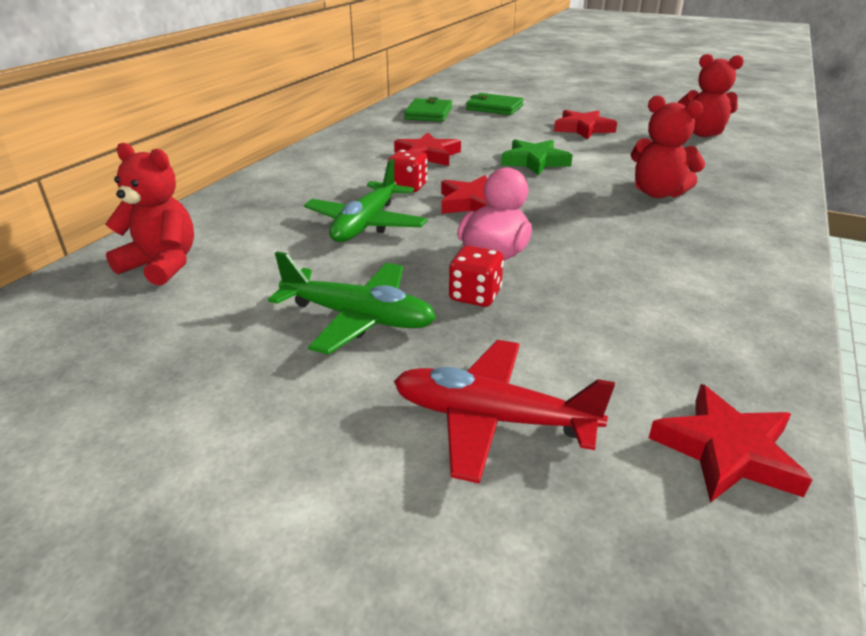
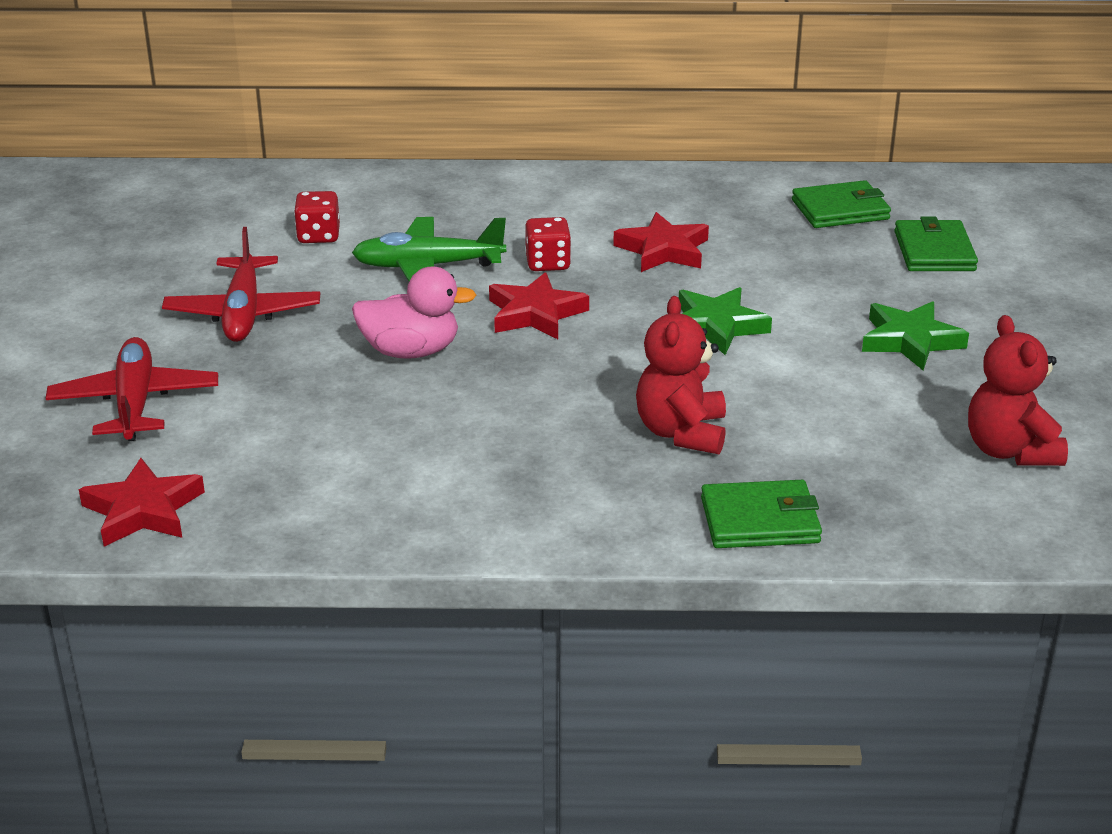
camera: 65 degrees right, 0 degrees up
red teddy bear [105,143,194,285] -> none
green plane [268,251,436,355] -> red plane [162,227,320,342]
red dice [449,245,504,307] -> red dice moved to [294,191,340,243]
red star [554,110,617,139] -> green star [862,301,969,371]
none -> green wallet [701,480,822,548]

